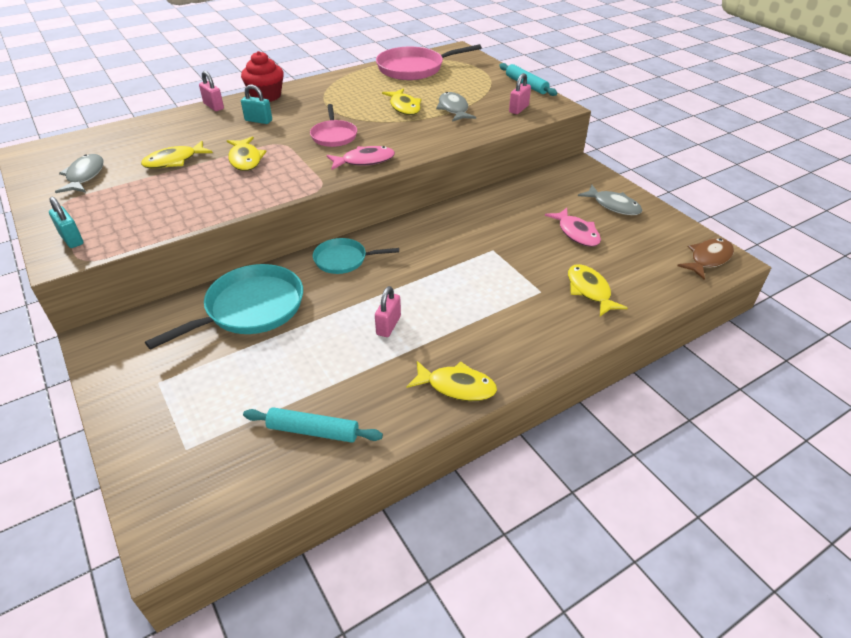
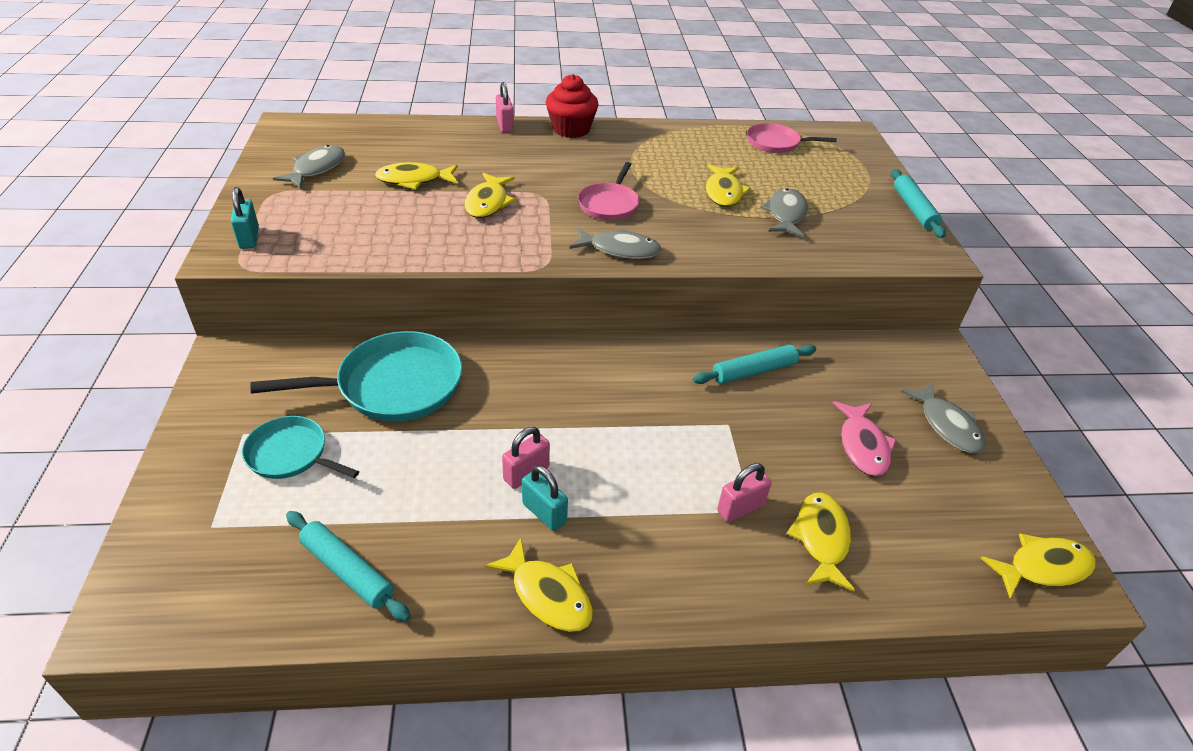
camera: 25 degrees right, 0 degrees up
turquoise padlock [241,84,272,124] -> turquoise padlock moved to [522,465,568,531]
turquoise pan [313,238,399,274] -> turquoise pan moved to [242,416,359,479]
pink fish [326,146,395,170] -> grey fish [569,227,661,259]
pink pan [376,44,482,80] -> pink pan [747,123,837,153], size x0.59
pink padlock [509,73,531,114] -> pink padlock moved to [717,463,772,522]
brown fish [677,238,734,279] -> yellow fish [981,534,1096,598]
none -> turquoise rolling pin [693,344,816,384]

